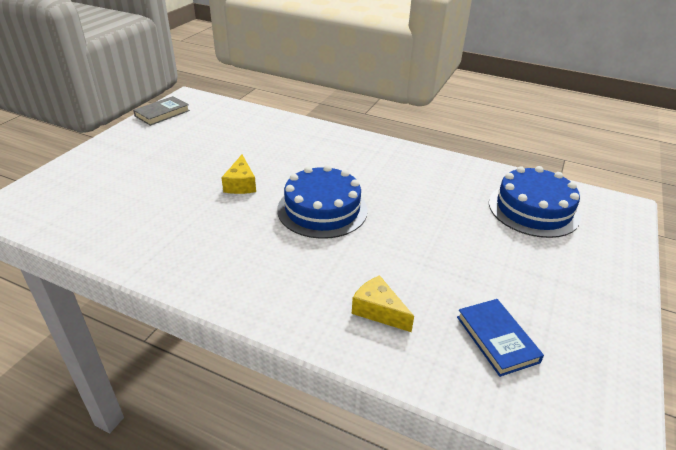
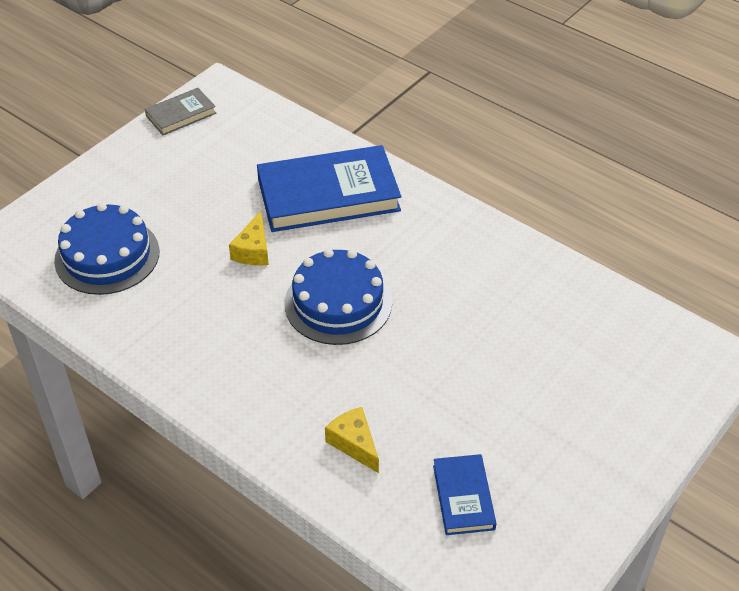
camera: 15 degrees right, 10 degrees up
blue cake [489,166,581,238] -> blue cake moved to [54,203,160,295]
none -> blue book [257,145,401,232]

